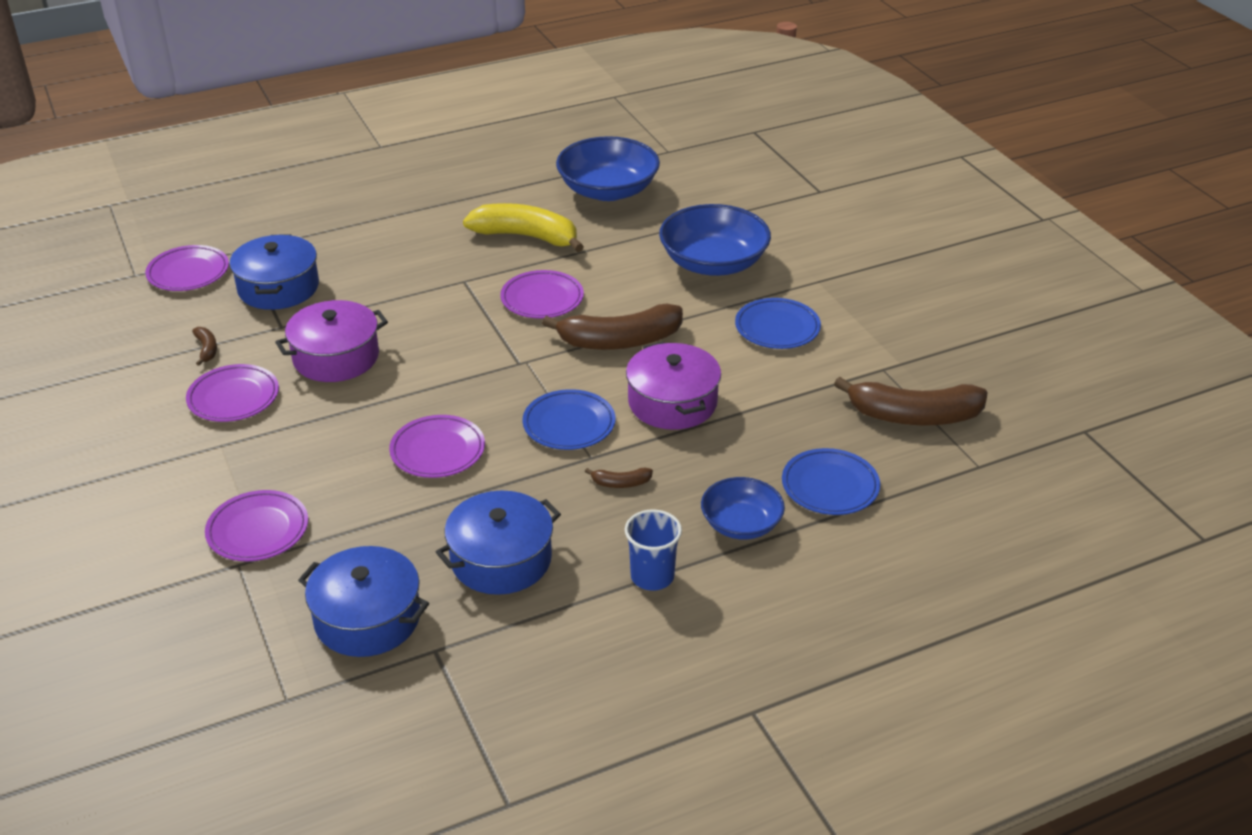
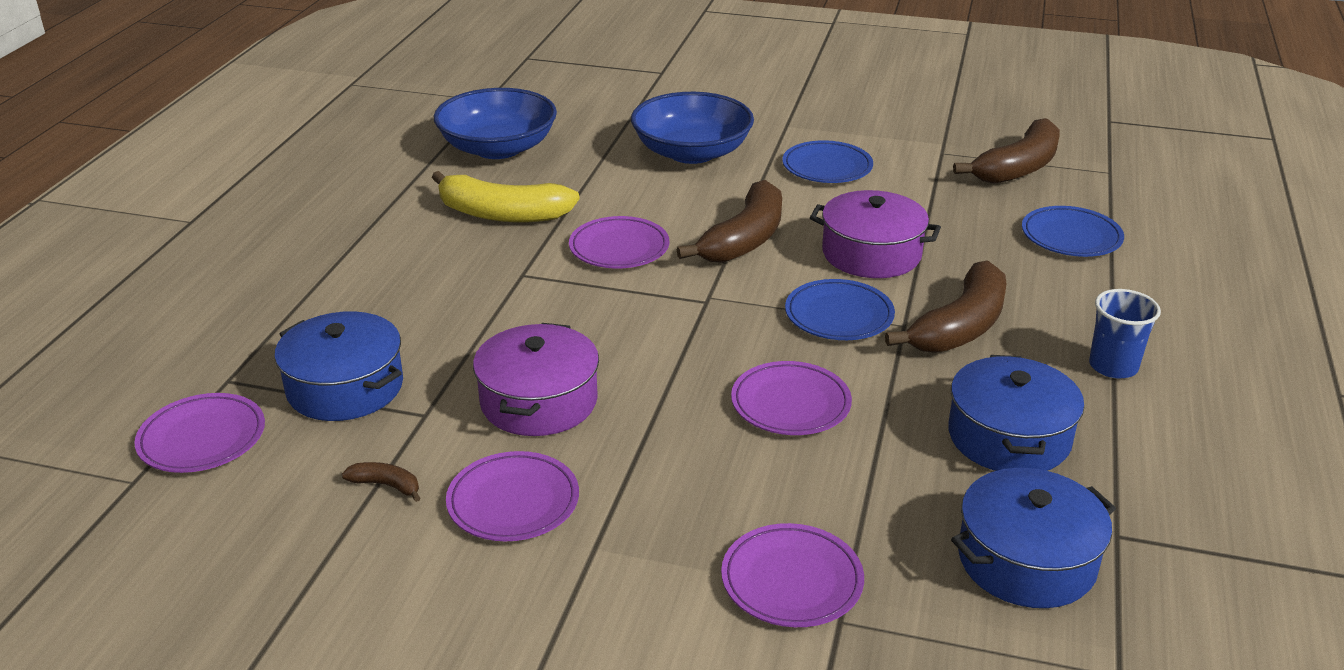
camera: 50 degrees left, 5 degrees down
yellow banana [463,203,584,252] -> yellow banana turned 135 degrees counterclockwise [432,171,580,222]
brown banana [585,468,653,488] -> brown banana [885,260,1007,353], size x2.36
blue bowl [701,477,785,540] -> none

